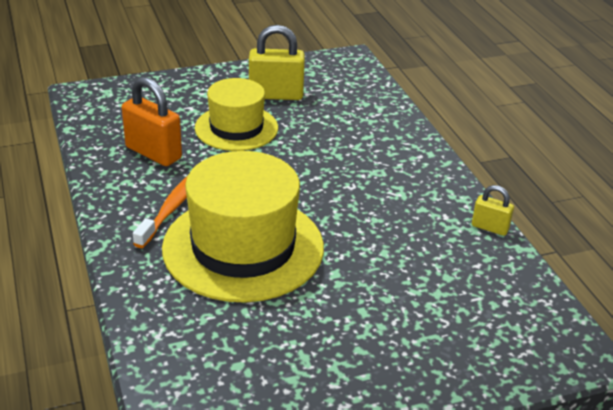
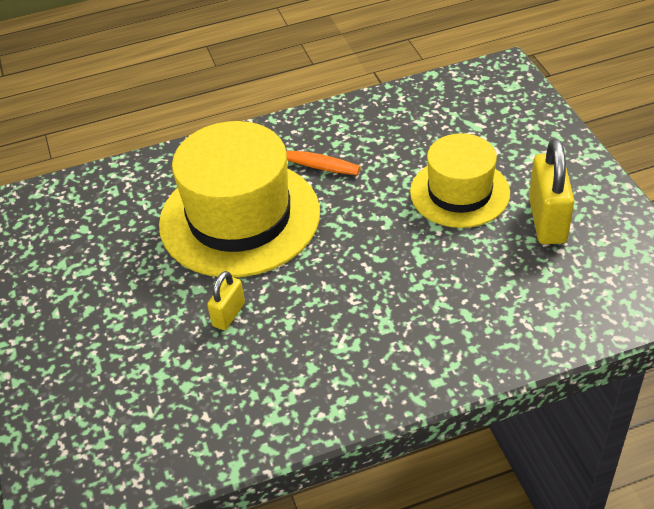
camera: 95 degrees right, 10 degrees up
orange padlock [121,77,182,166] -> none
yellow padlock [472,185,514,236] -> yellow padlock moved to [207,271,245,330]

